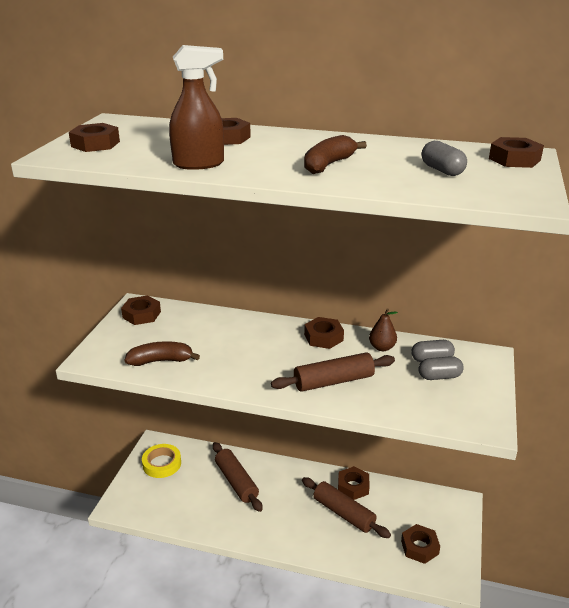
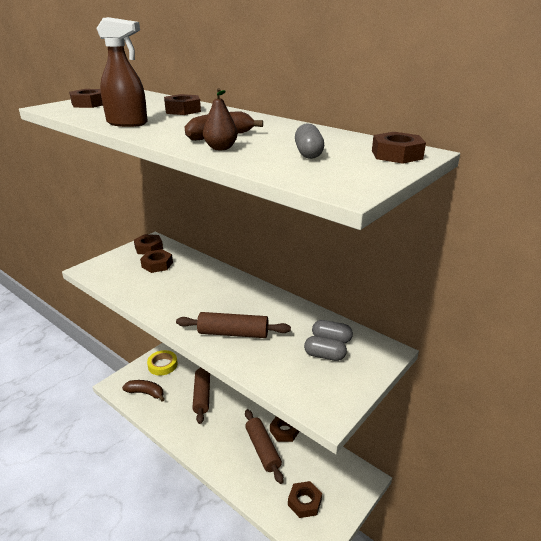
camera: 25 degrees right, 0 degrees up
brown banana [125,341,200,366] -> brown banana moved to [122,380,165,402]
brown nut [304,317,344,349] -> brown nut moved to [140,249,173,273]
brown pear [369,308,398,351] -> brown pear moved to [203,88,238,150]

